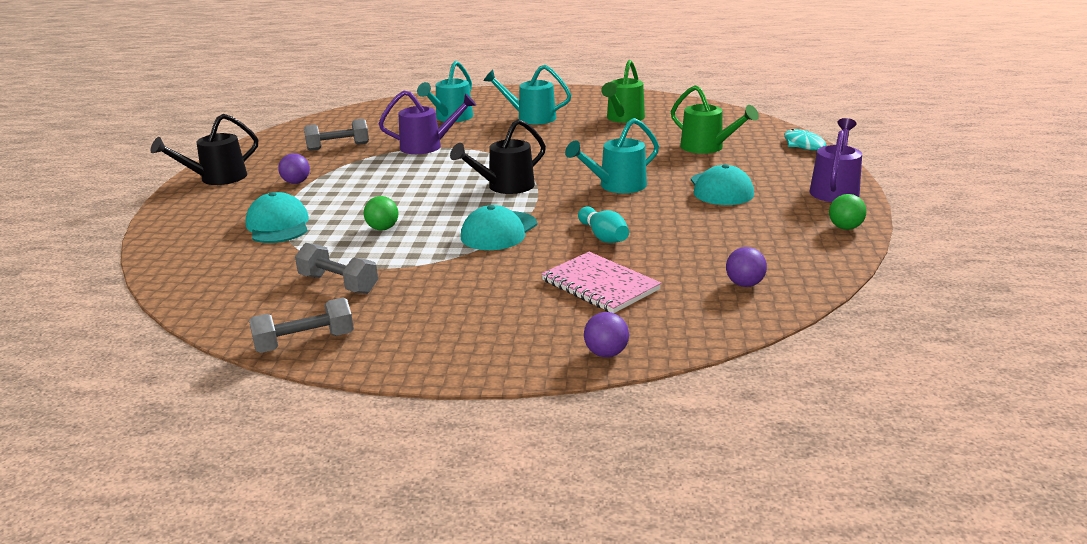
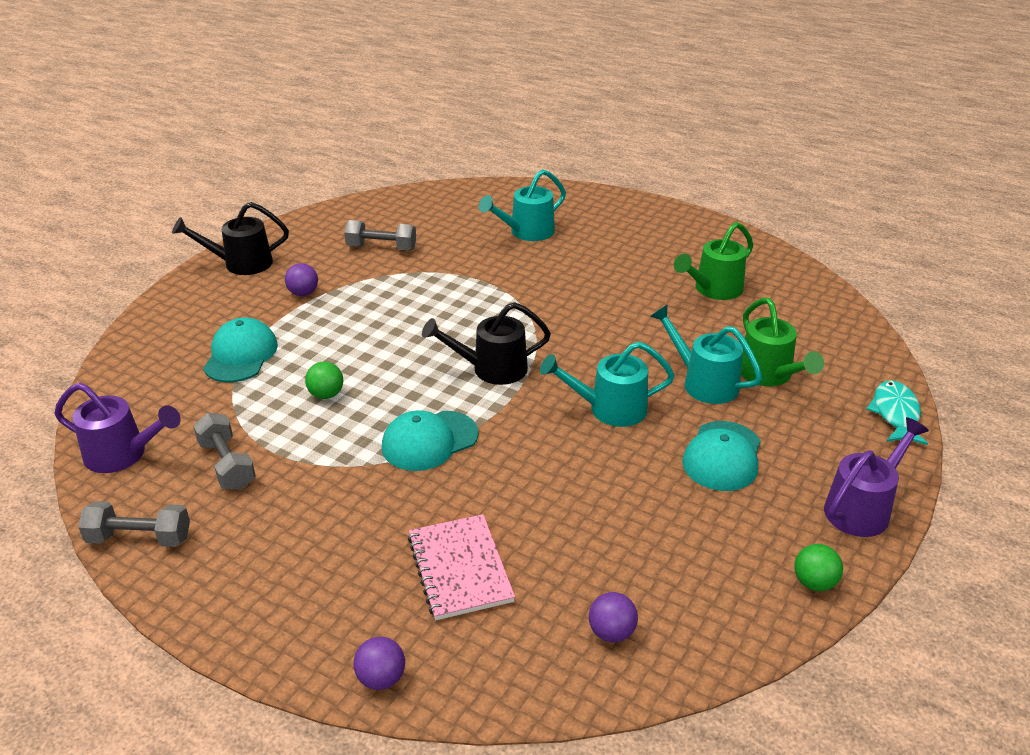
camera: 25 degrees right, 10 degrees up
purple watering can [379,90,476,154] -> purple watering can moved to [54,383,181,473]
turquoise watering can [483,65,571,124] -> turquoise watering can moved to [650,304,762,404]
turquoise bowling pin [578,207,629,243] -> none

